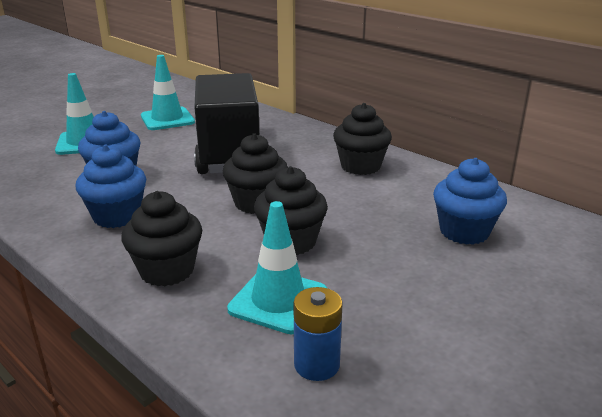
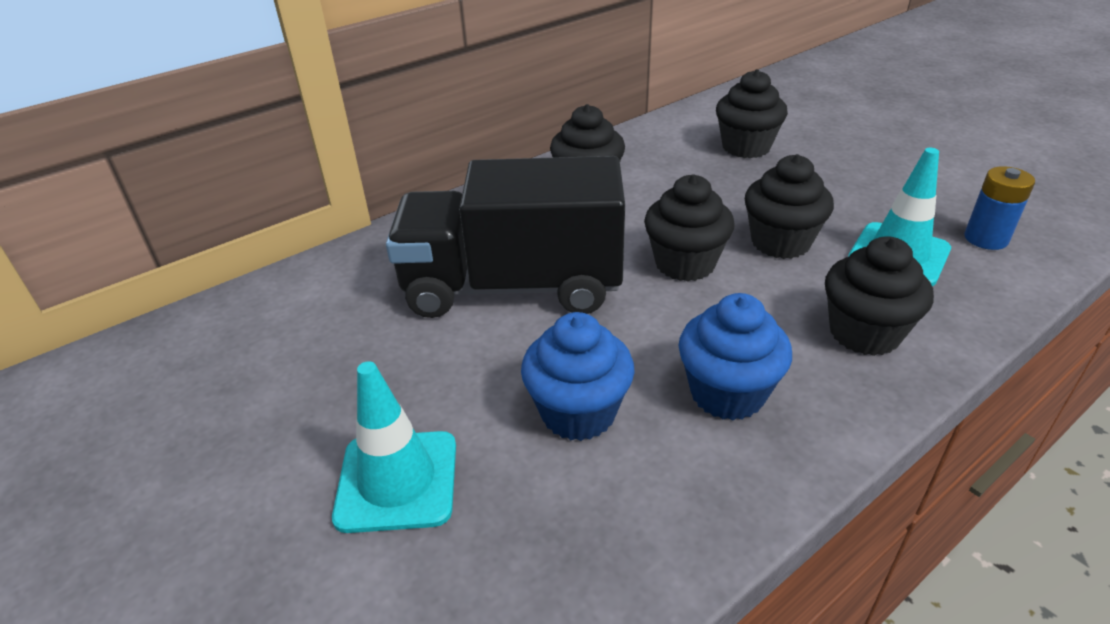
camera: 80 degrees left, 10 degrees up
turquoise traffic cone [141,55,195,130] -> none
blue cupcake [433,158,507,245] -> black cupcake [716,69,788,158]

